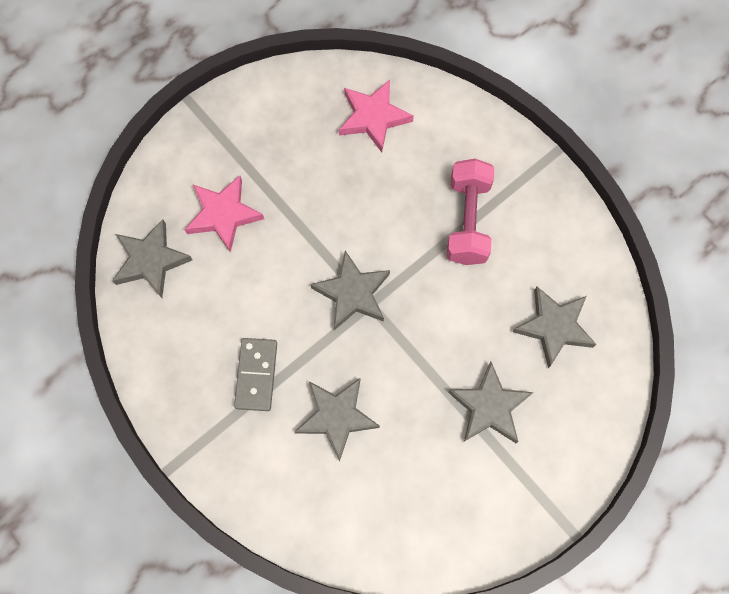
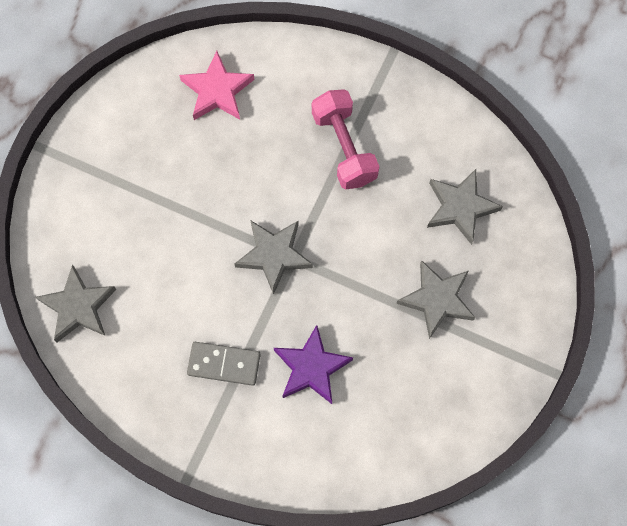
camera: 25 degrees left, 0 degrees up
pink star [184,176,264,253] -> none
grey domino [234,338,277,411] -> grey domino turned 60 degrees counterclockwise [187,342,261,386]
grey star [295,378,380,462] -> purple star [274,325,353,404]

